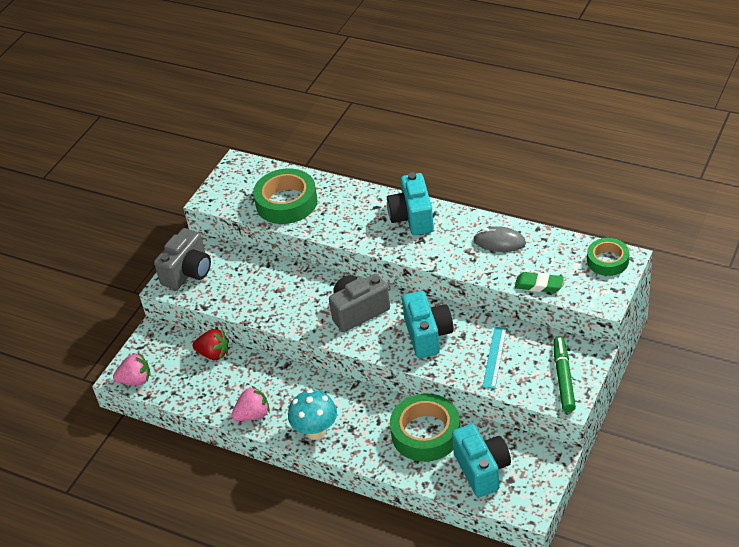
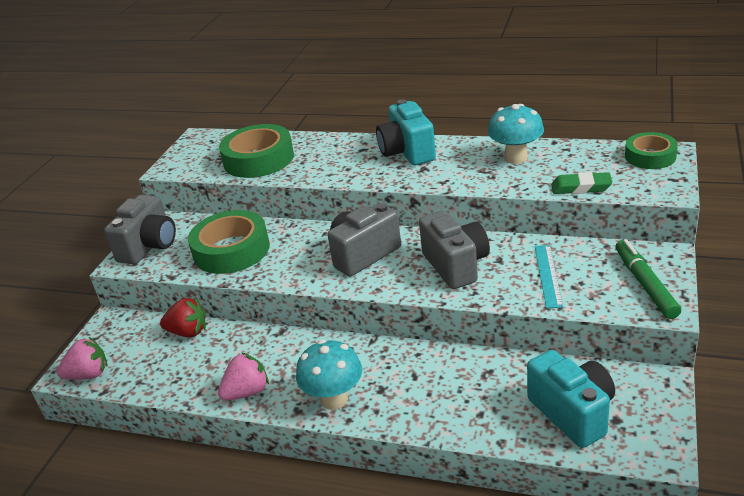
camera: 10 degrees left, 10 degrees down
green tape [390,394,460,462] -> green tape moved to [188,210,270,274]
turquoise camera [402,291,453,358] -> grey camera [419,211,490,289]
grey mouse [474,226,526,252] -> turquoise mushroom [488,104,544,164]

